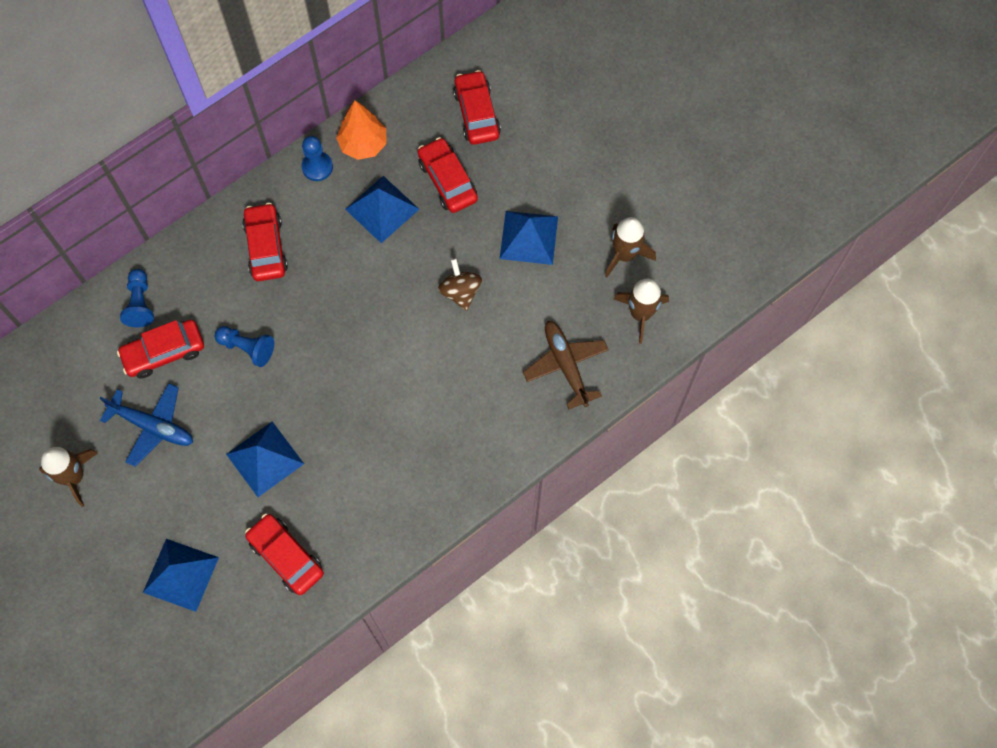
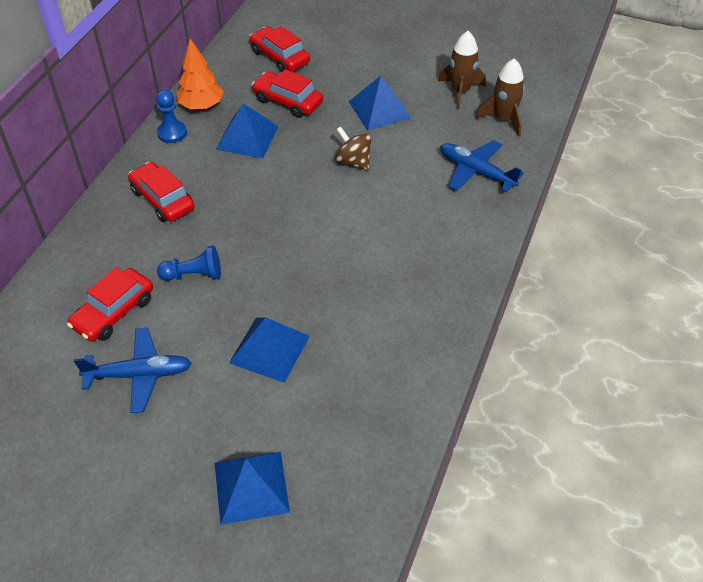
camera: 30 degrees left, 20 degrees down
brown rocket [39,447,98,507] -> none
blue pawn [120,269,154,327] -> none
red car [245,514,324,595] -> none
brown plane [523,321,609,409] -> blue plane [440,140,524,192]

